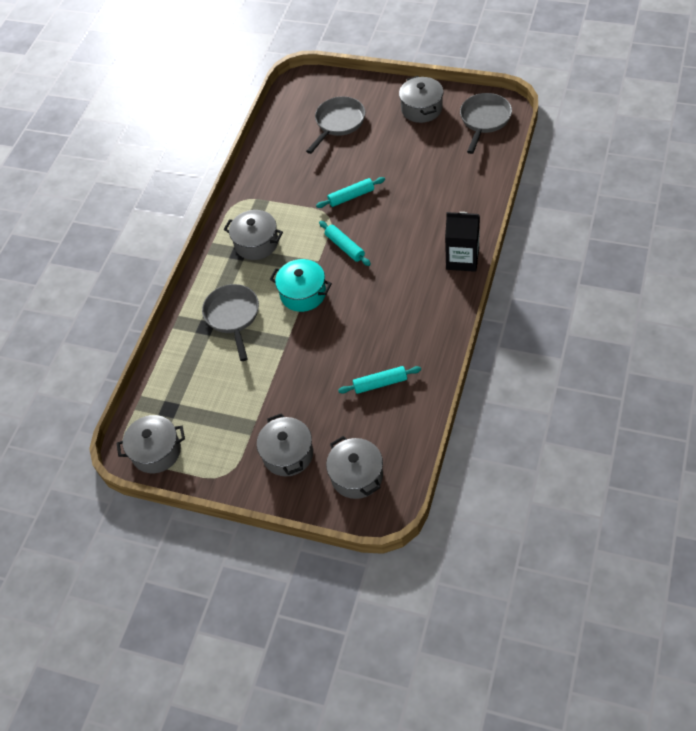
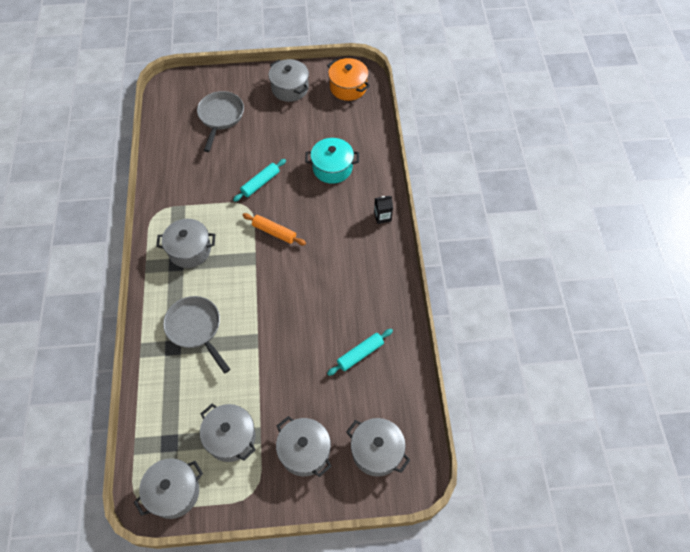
camera: 30 degrees left, 5 degrees up
turquoise pot [270,259,332,312] -> turquoise pot moved to [305,138,359,184]
turquoise rolling pin [319,221,371,266] -> orange rolling pin [243,213,306,245]
black carton [445,212,480,272] -> black carton [374,196,393,224], size x0.54
grey pan [460,93,512,154] -> orange pot [327,58,370,101]
none -> grey pot [200,404,255,462]

